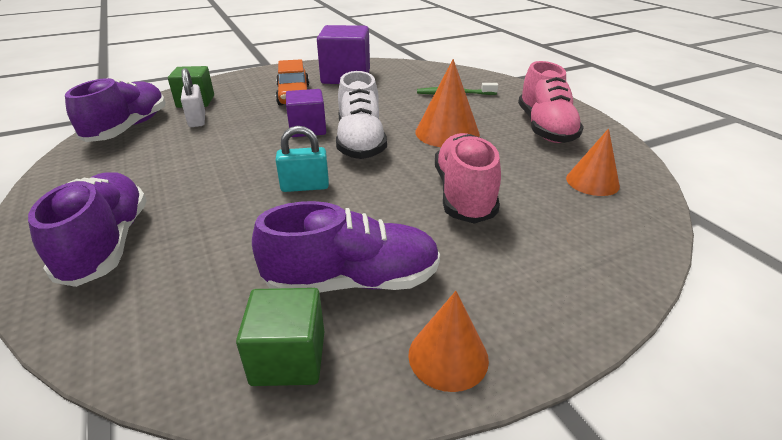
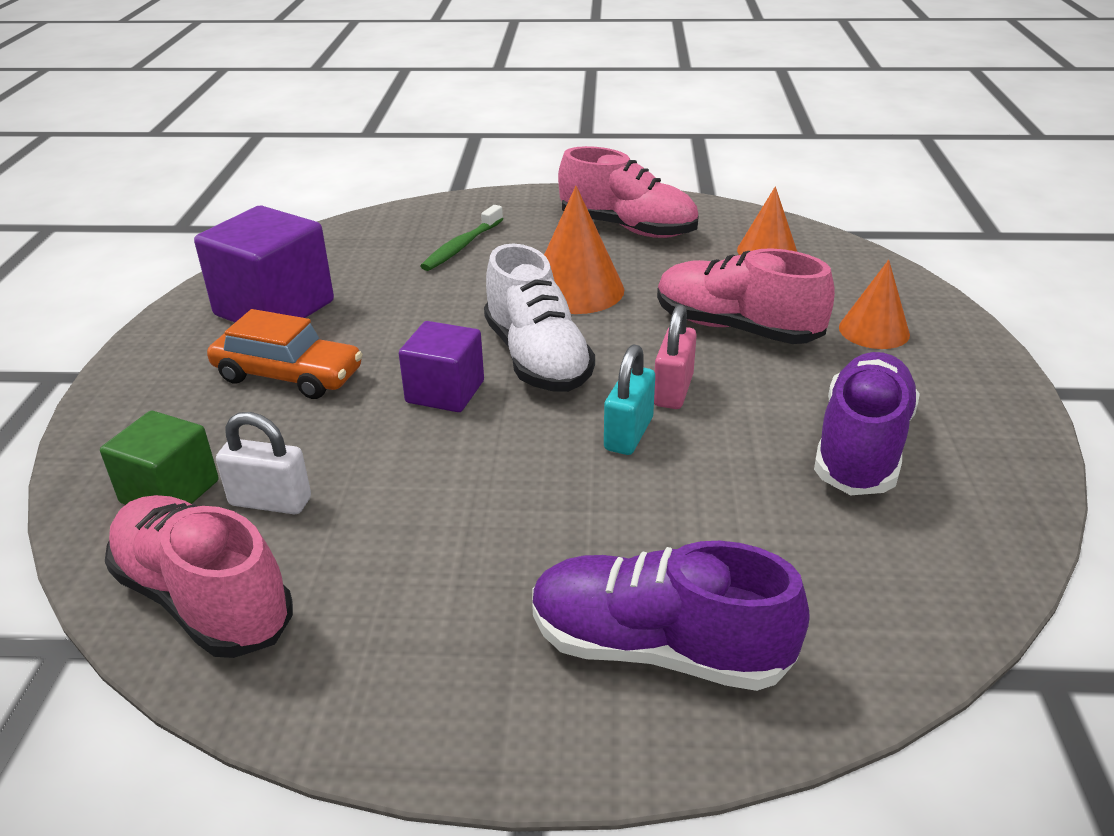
camera: 60 degrees left, 0 degrees up
purple shoe [65,77,166,142] -> pink shoe [105,495,293,658]
green cube [236,288,324,386] -> none
white shoe [336,71,387,159] -> white shoe turned 45 degrees clockwise [484,244,595,392]
orange cone [408,291,489,392] -> orange cone moved to [839,260,910,349]
none -> pink padlock [654,304,697,409]

